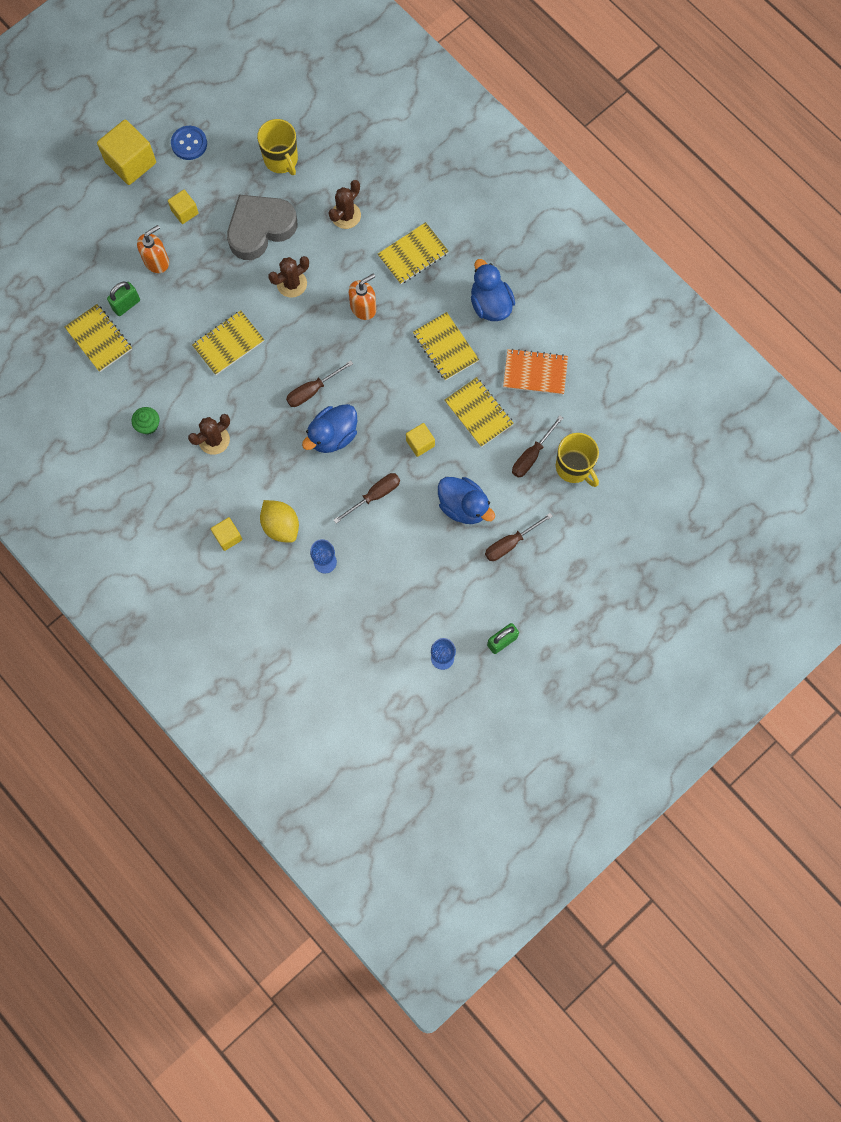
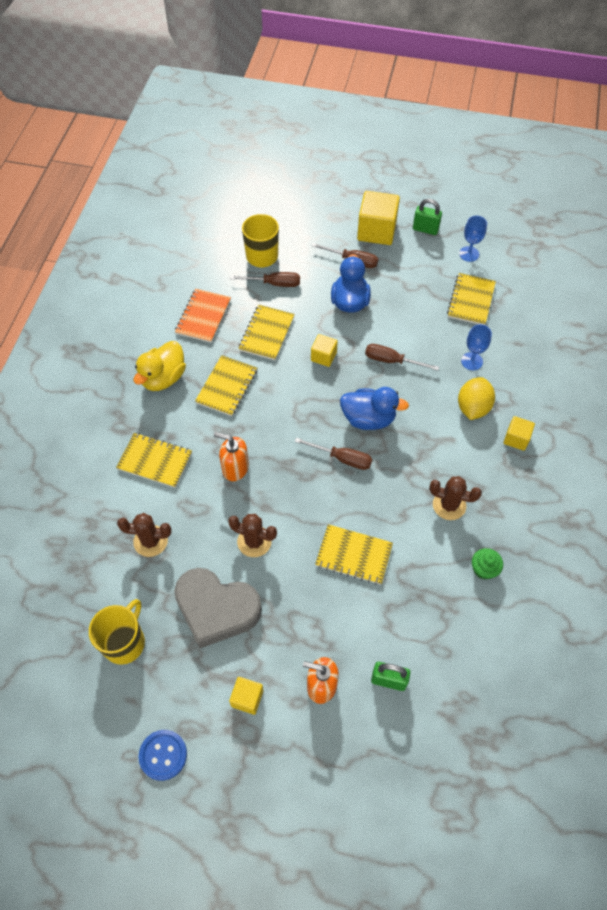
camera: 125 degrees left, 15 degrees down
yellow notebook [64,304,132,372] -> yellow notebook moved to [447,273,496,325]
yellow cube [97,120,156,185] -> yellow cube moved to [357,191,400,245]
blue duck [471,259,515,321] -> yellow duck [134,341,186,391]
orange notebook [503,348,568,395] -> orange notebook turned 45 degrees clockwise [175,289,231,343]

